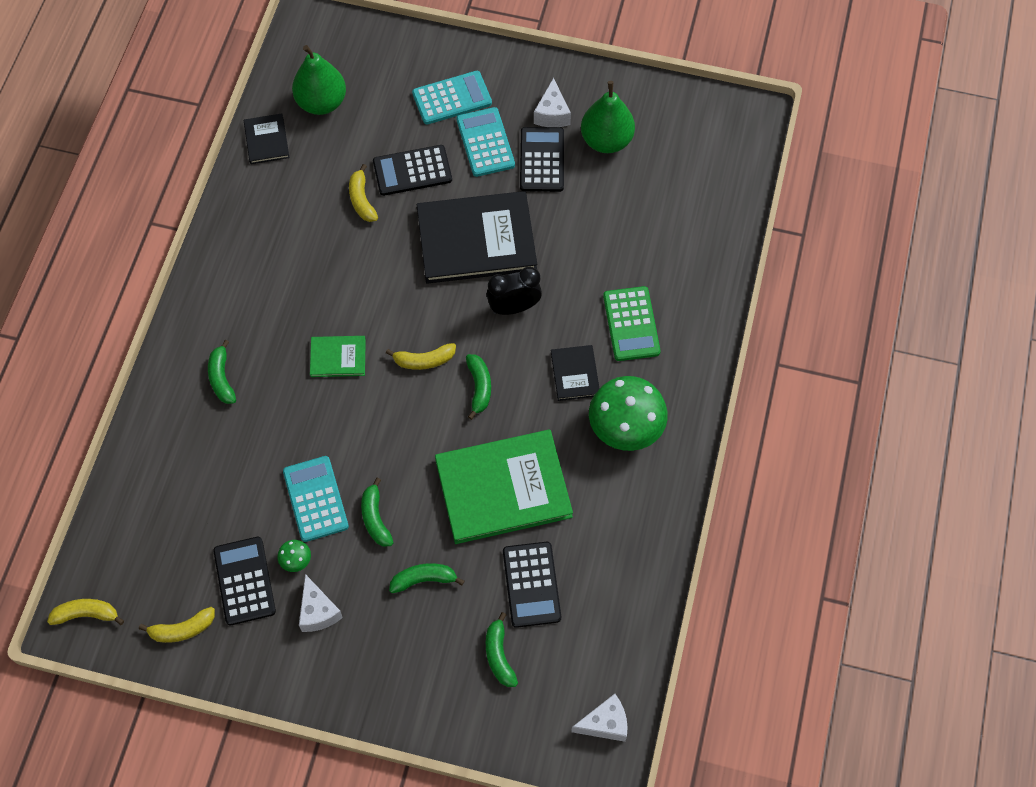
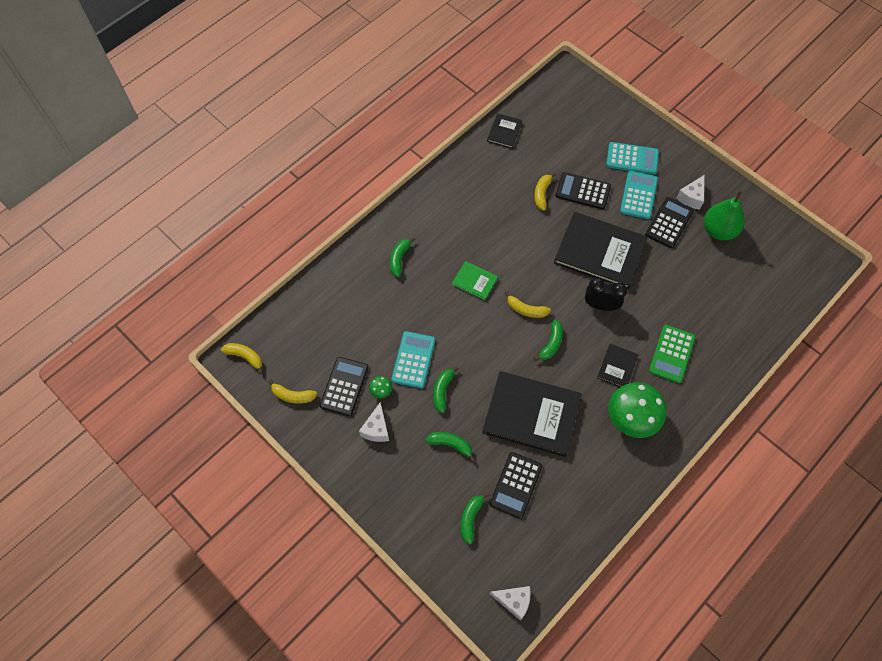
camera: 30 degrees right, 0 degrees up
green pear [292,45,346,115] -> none
green book [435,430,573,544] -> black book [482,371,582,457]

